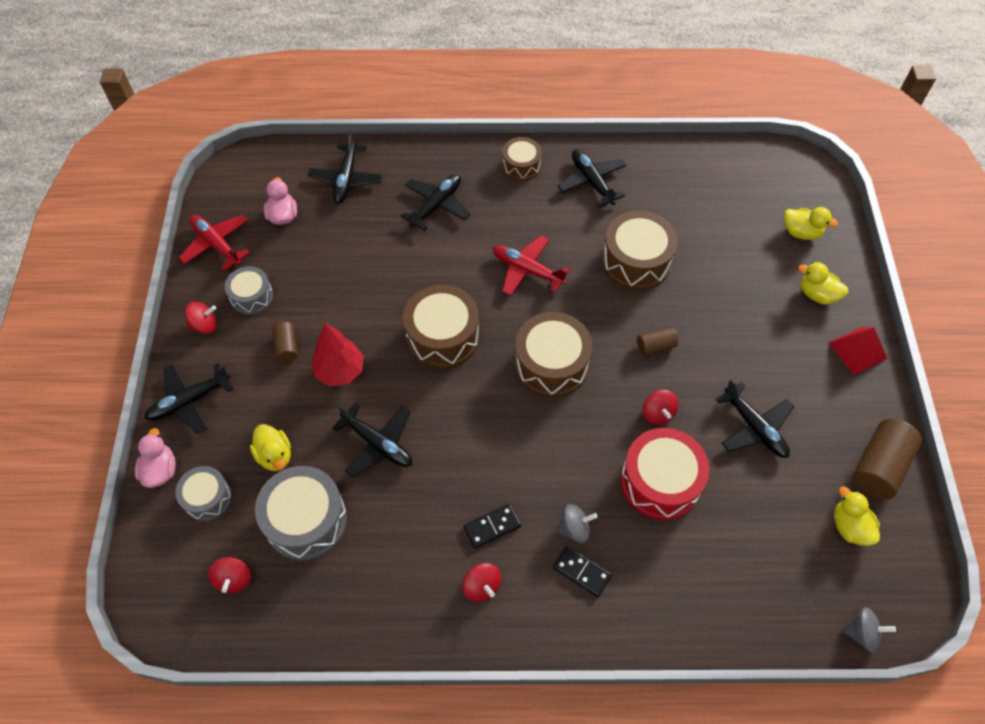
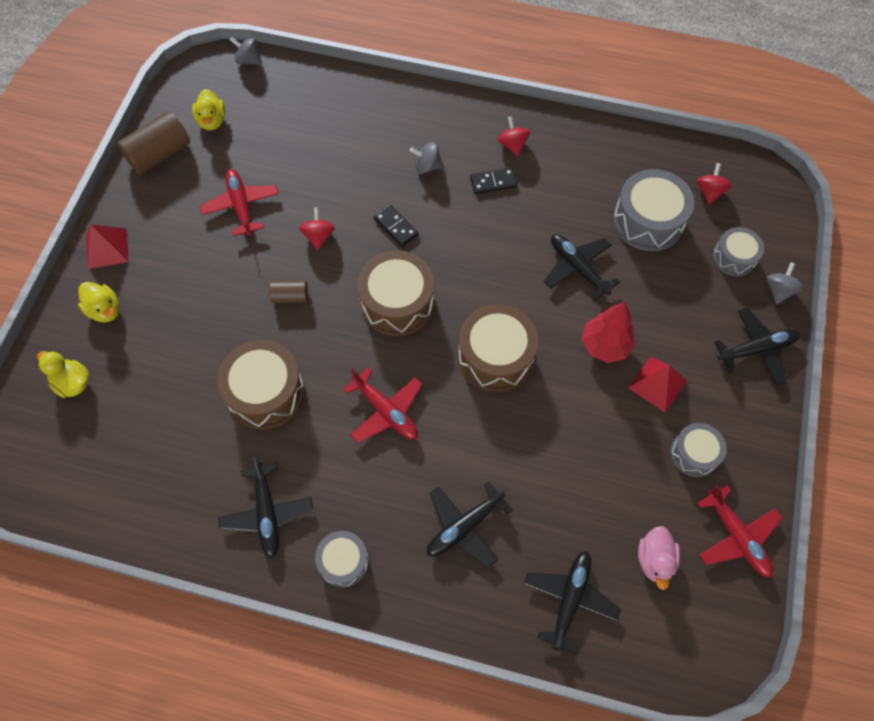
camera: 165 degrees left, 5 degrees up
pink duck [135,428,176,488] -> grey spinning top [766,262,804,305]
red spinning top [185,302,217,334] -> none
yellow duck [250,424,291,471] -> none
brown cylinder [272,322,298,362] -> red pyramid [628,357,688,412]
brown drum [502,137,542,181] -> grey drum [315,531,369,587]
black domino [553,546,612,597] -> black domino moved to [373,205,419,247]
red drum [620,428,709,520] -> none
black plane [715,379,794,458] -> red plane [200,169,279,236]

